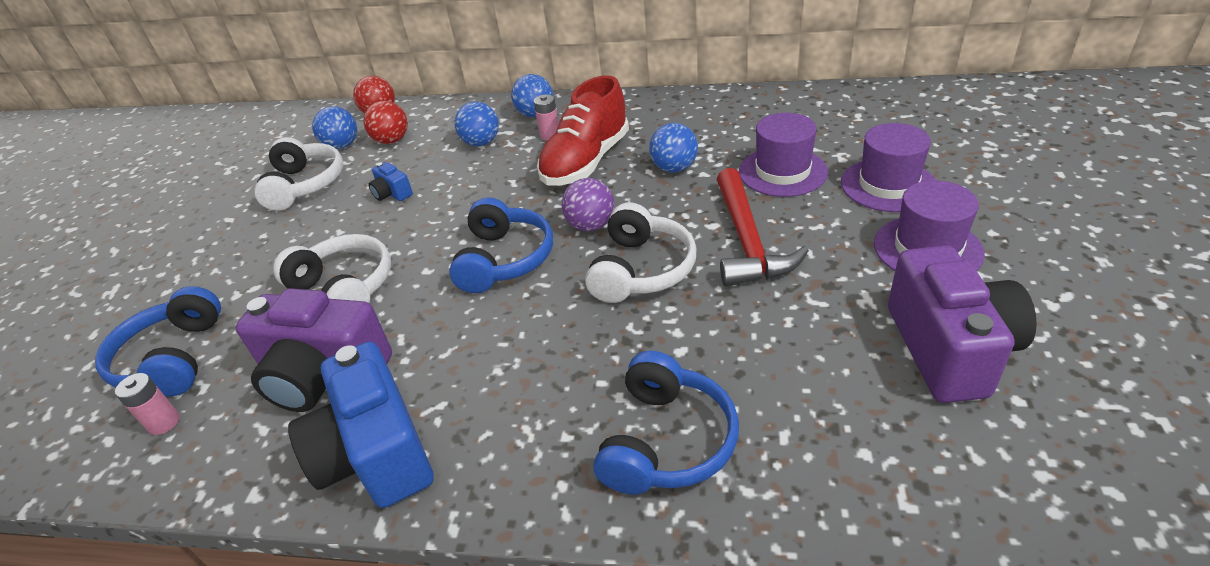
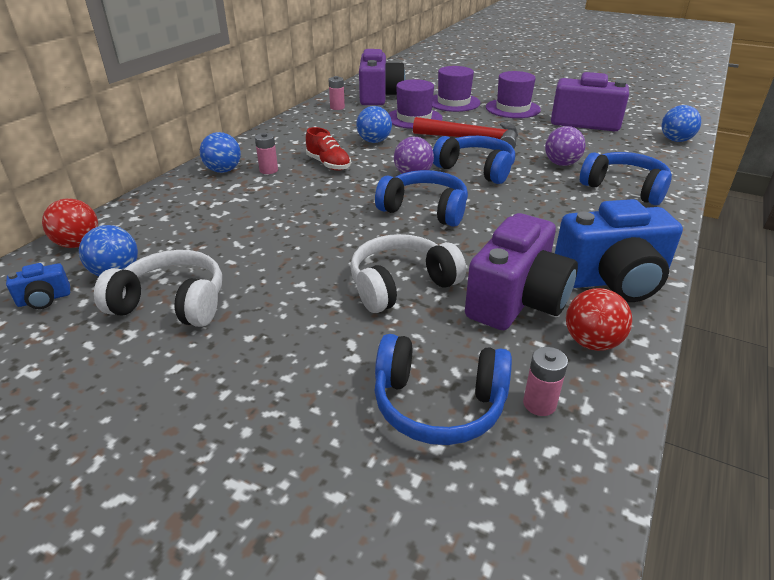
camera: 75 degrees left, 5 degrees down
red ball [363,101,408,144] -> red ball moved to [566,288,632,351]
blue camera [368,162,413,201] -> blue camera moved to [6,263,70,309]
blue ball [454,102,499,146] -> blue ball moved to [662,105,701,142]
red shoe [537,75,629,186] -> red shoe [306,127,351,171], size x0.57
white headphones [585,202,697,303] -> blue headphones [433,136,515,184]
none -> pink battery [328,76,345,110]
none -> purple camera [359,49,406,105]
none -> purple ball [545,126,585,166]

